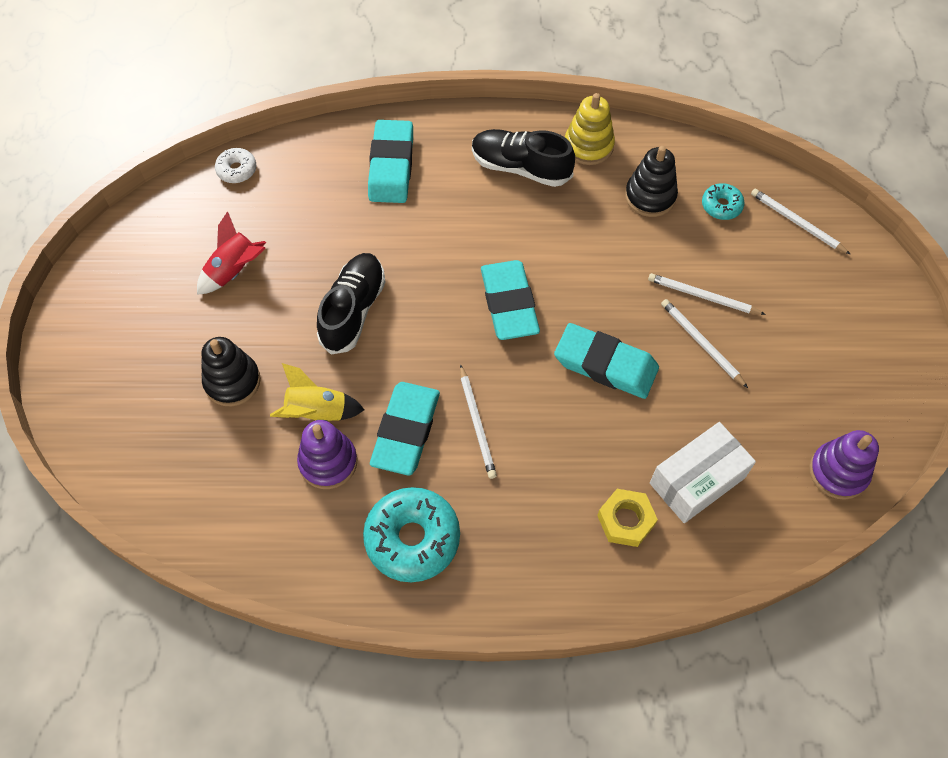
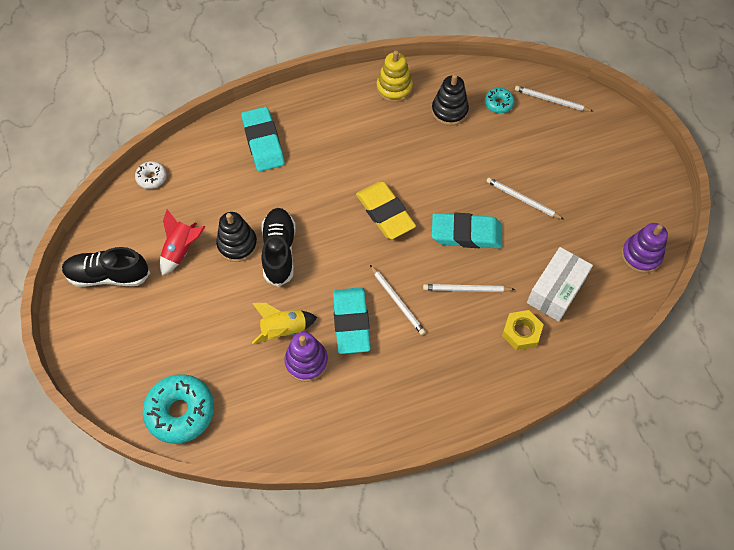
camera: 20 degrees left, 0 degrees up
black stacking toy [202,337,261,406] -> black stacking toy moved to [216,212,258,262]
turquoise donut [363,487,460,582] -> turquoise donut moved to [142,374,214,444]
black shoe [472,129,575,187] -> black shoe moved to [62,247,150,287]
turquoise eraser [481,260,540,340] -> yellow eraser [356,182,416,239]
white pencil [648,273,766,315] -> white pencil moved to [423,284,515,292]

